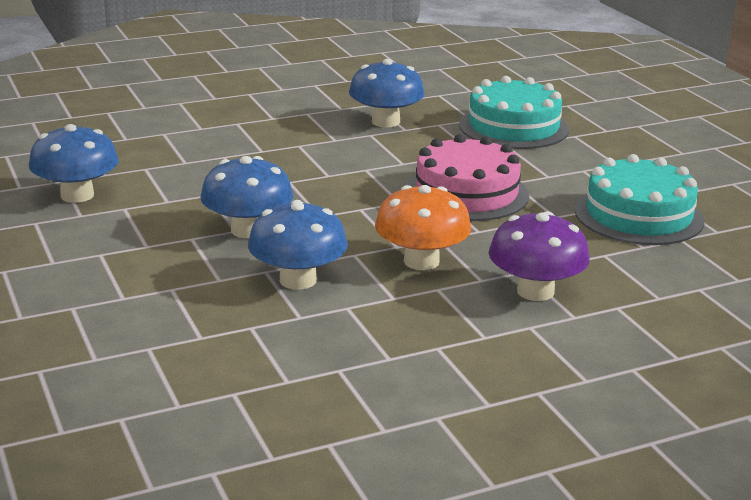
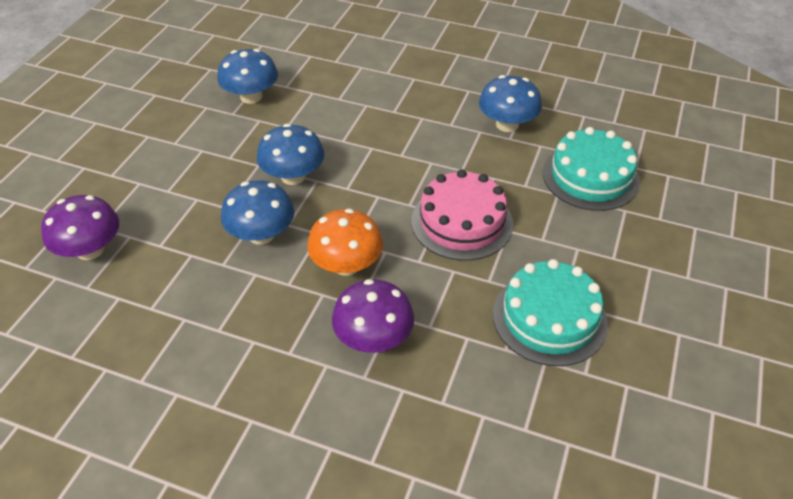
camera: 45 degrees right, 20 degrees up
none -> purple mushroom [41,195,119,260]

